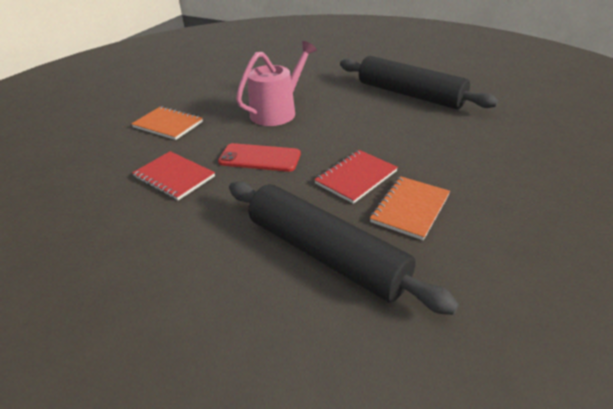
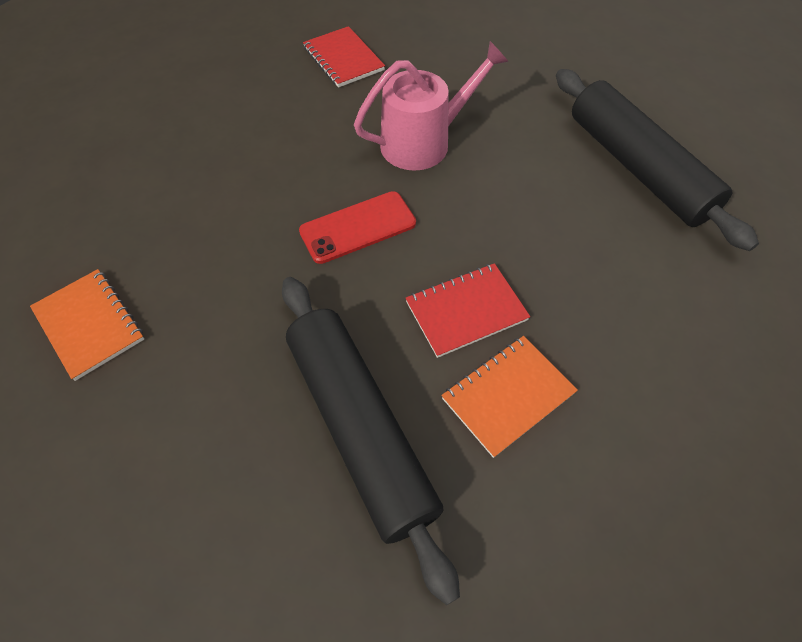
camera: 20 degrees right, 20 degrees up
orange notebook [131,106,203,140] -> orange notebook moved to [30,269,144,381]
red notebook [132,151,215,200] -> red notebook moved to [303,26,385,88]
red phone [218,143,301,172] -> red phone turned 60 degrees counterclockwise [299,191,416,264]

